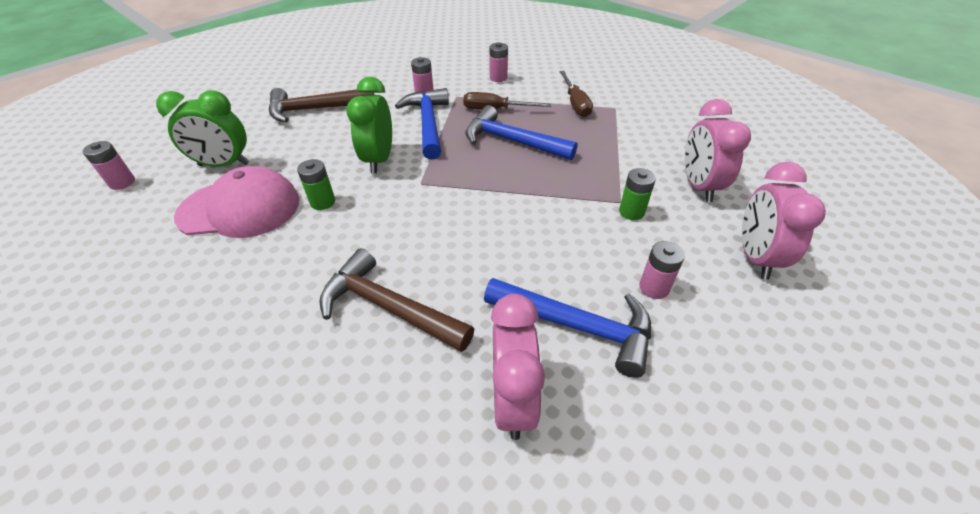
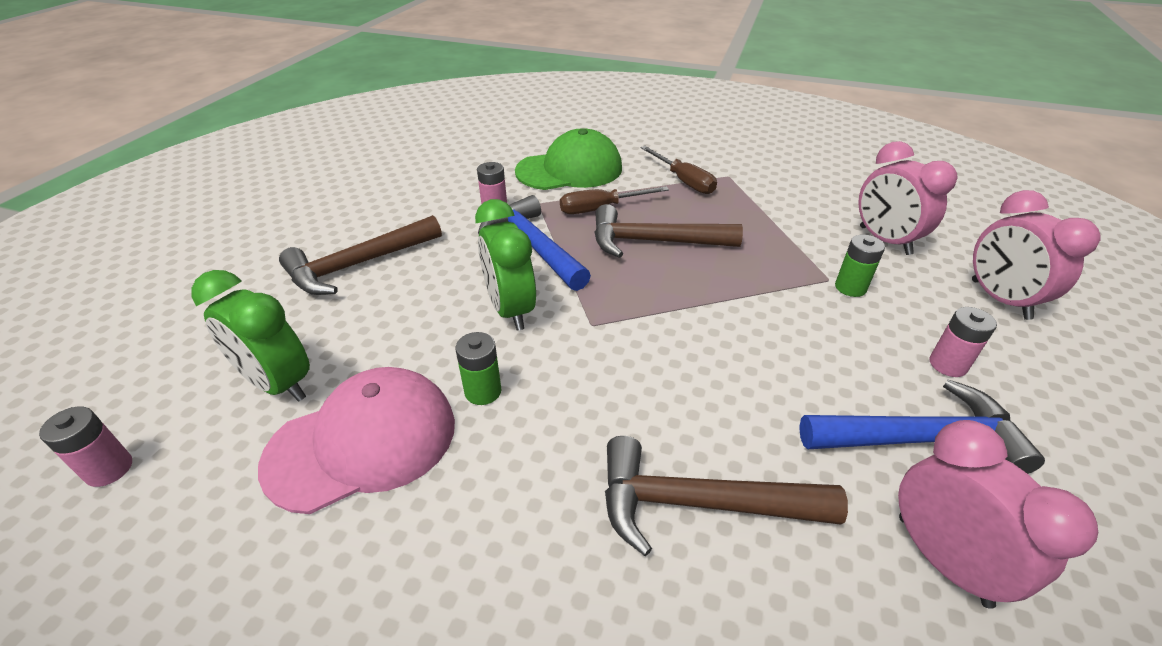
camera: 25 degrees left, 5 degrees down
green clock [156,90,249,167] -> green clock turned 60 degrees clockwise [191,270,310,402]
blue hammer [465,105,577,160] -> brown hammer [595,204,743,258]
pink battery [489,42,508,82] -> green cap [515,128,622,190]

